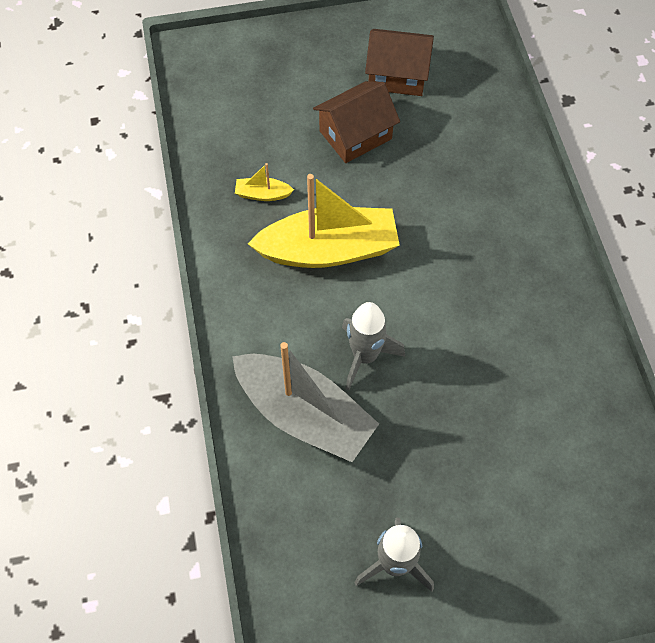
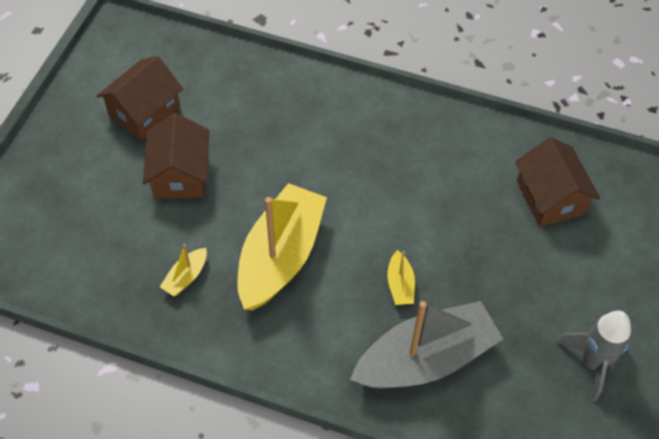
camera: 60 degrees left, 5 degrees down
grey rocket [342,302,405,390] -> yellow boat [387,250,415,305]
none -> brown house [515,137,600,227]

